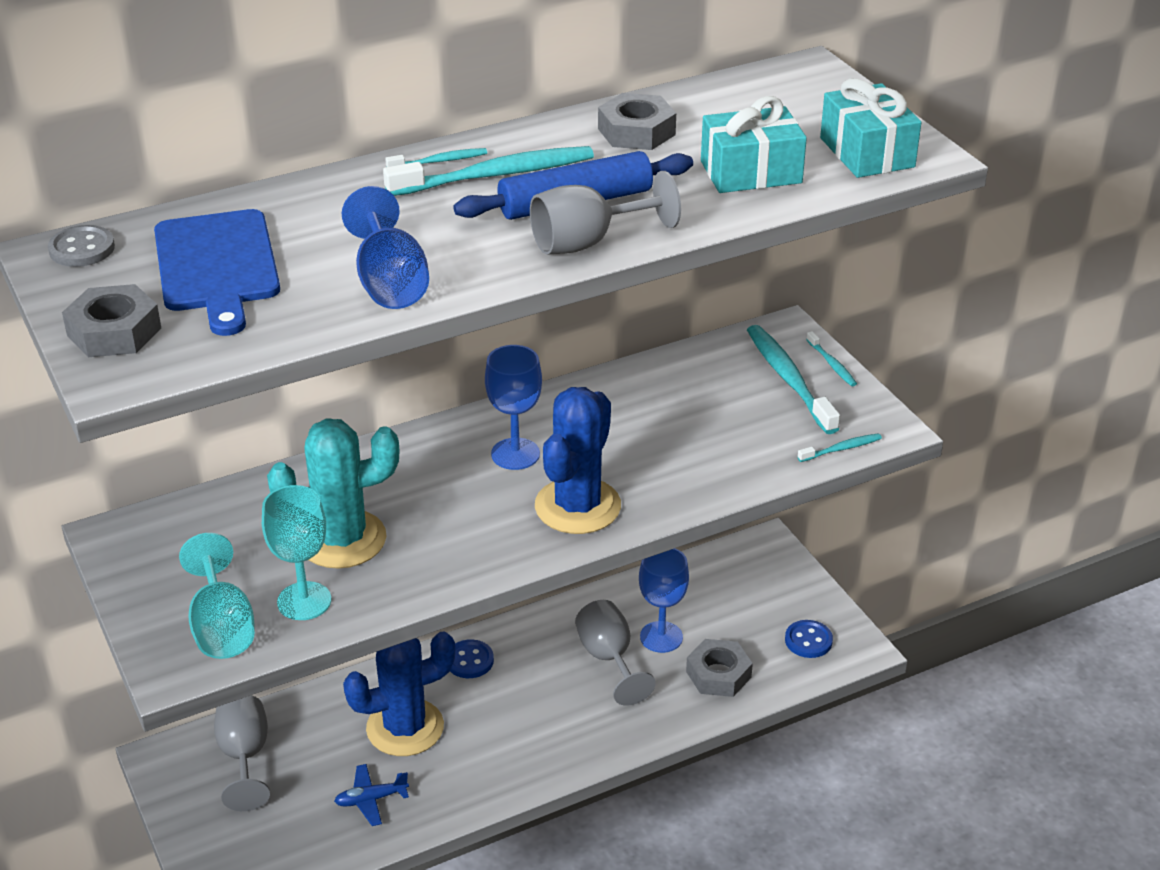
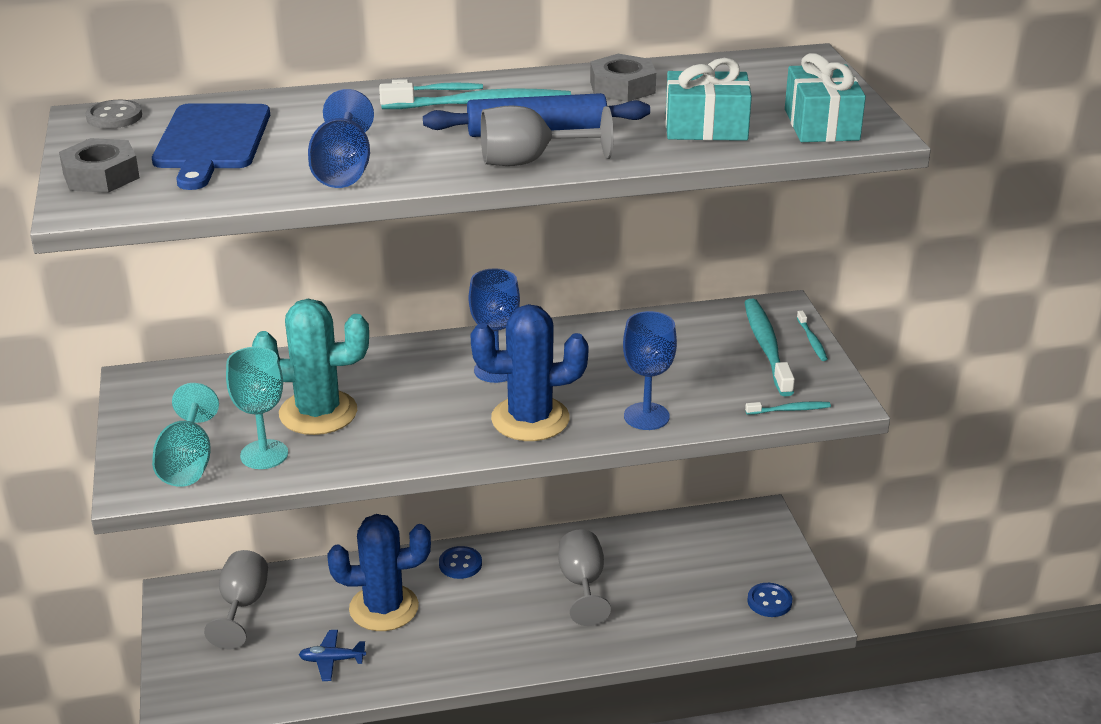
camera: 15 degrees right, 5 degrees down
blue cactus [535,387,621,534] -> blue cactus turned 45 degrees clockwise [470,304,589,441]
blue goblet [639,548,689,653] -> blue goblet moved to [623,311,677,430]
grey nut [686,639,753,697] -> none

